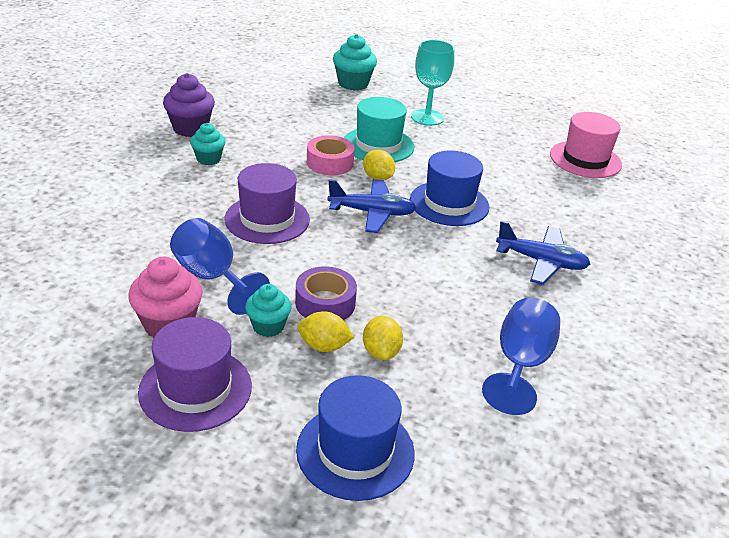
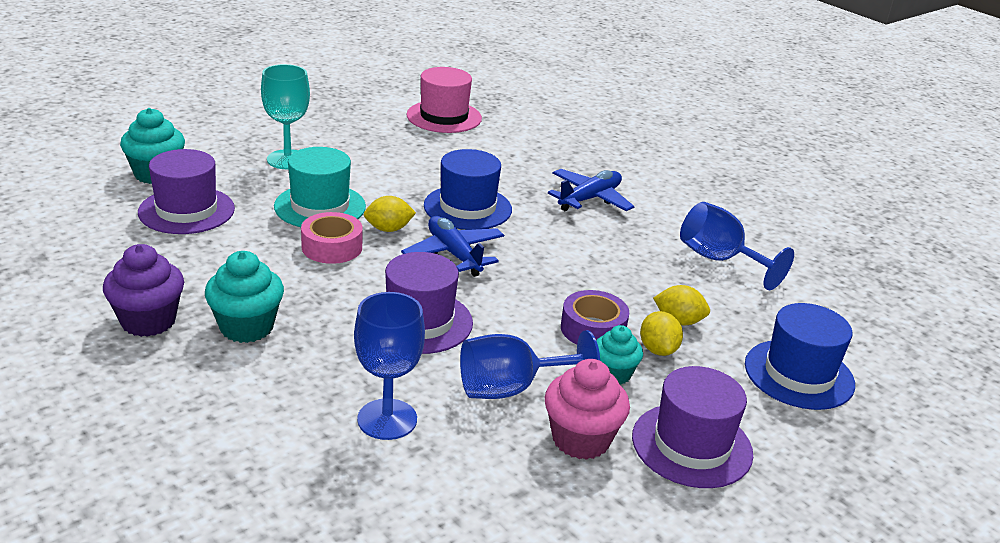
camera: 65 degrees left, 5 degrees down
turquoise cupcake [190,123,225,165] -> turquoise cupcake [205,251,284,343], size x1.54
yellow lemon [297,311,354,352] -> yellow lemon turned 45 degrees counterclockwise [640,311,683,356]
blue plane [327,179,417,233] -> blue plane turned 60 degrees counterclockwise [401,216,504,277]
none -> purple hat [138,149,235,234]
none -> blue goblet [354,292,425,440]

